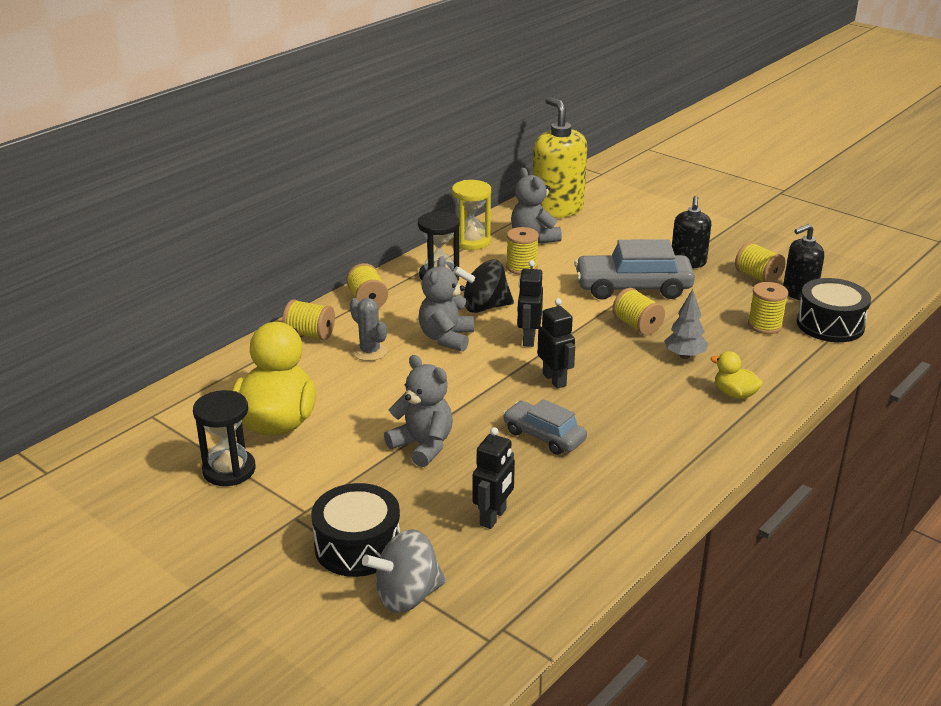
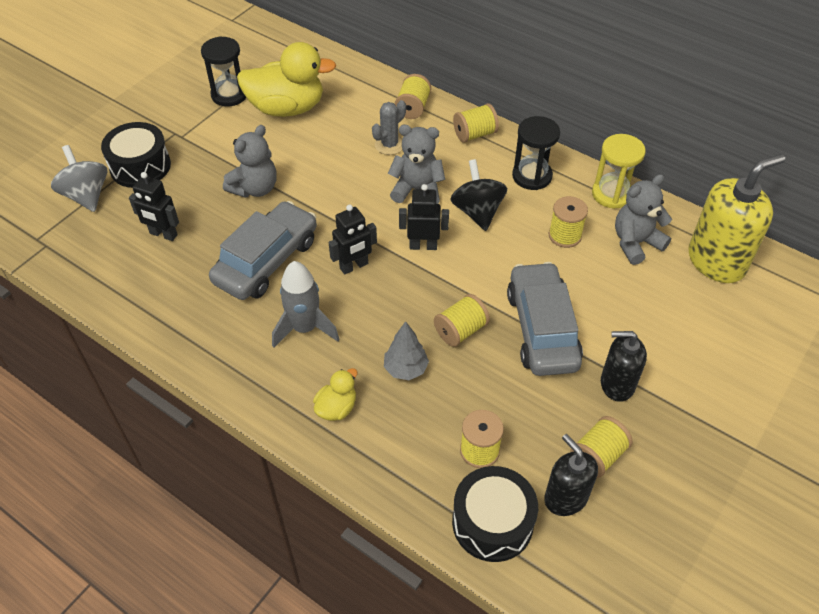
camera: 85 degrees right, 20 degrees up
grey car [503,399,587,455] -> grey car [209,201,317,300], size x1.65
none -> grey rocket [272,261,339,348]

